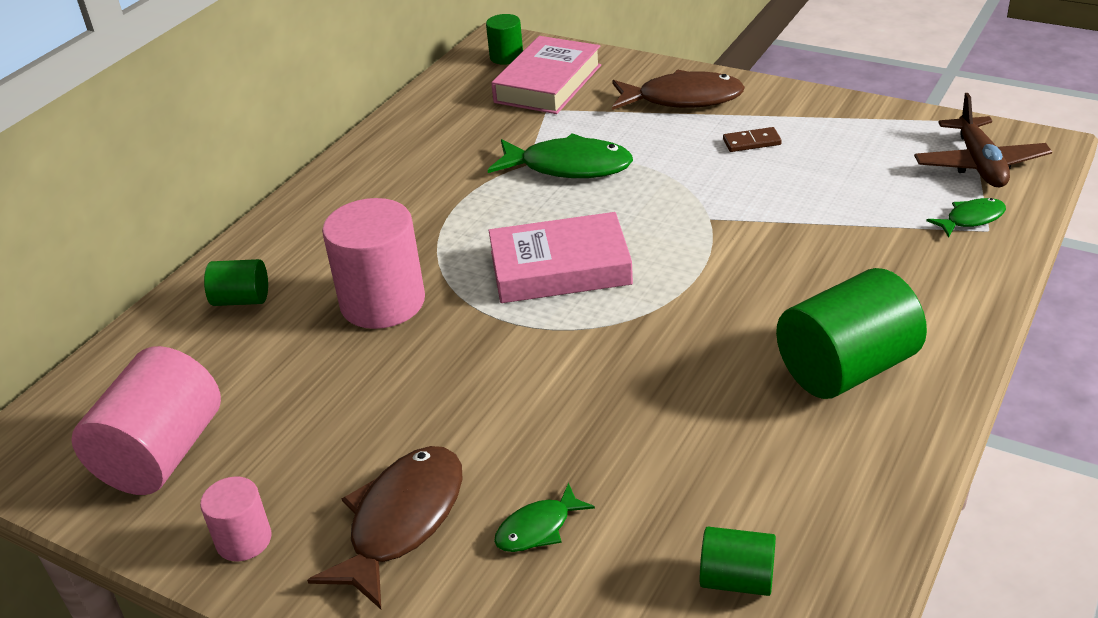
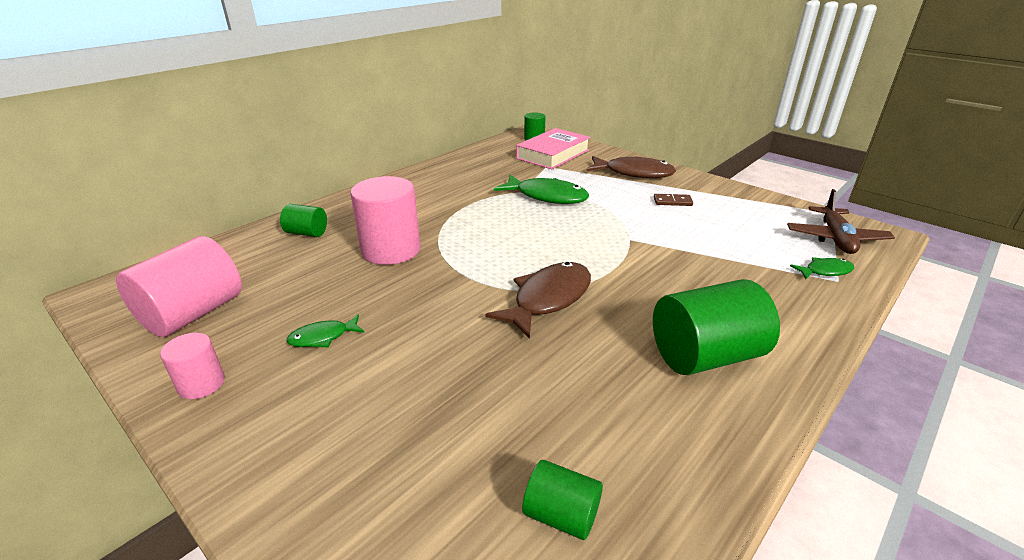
camera: 10 degrees right, 5 degrees down
brown fish [307,446,462,609] -> brown fish moved to [485,262,591,339]
pink book [488,212,633,303] -> none
green fish [494,483,595,552] -> green fish moved to [286,315,365,348]

